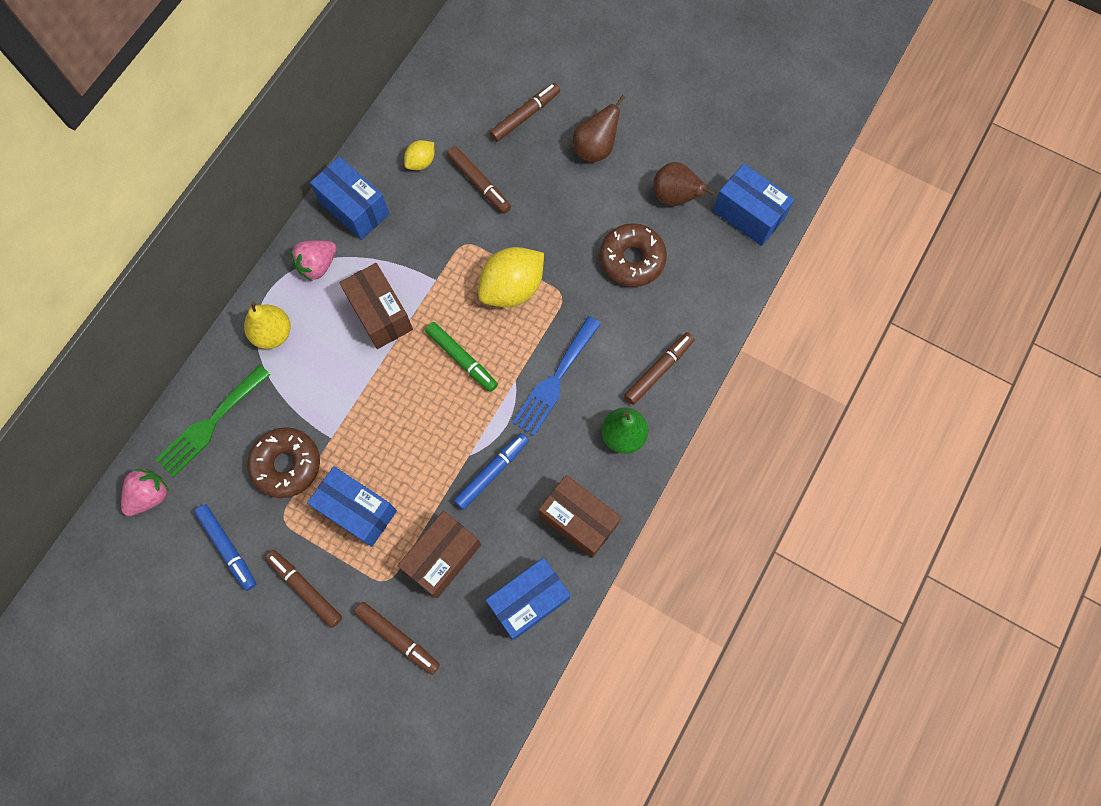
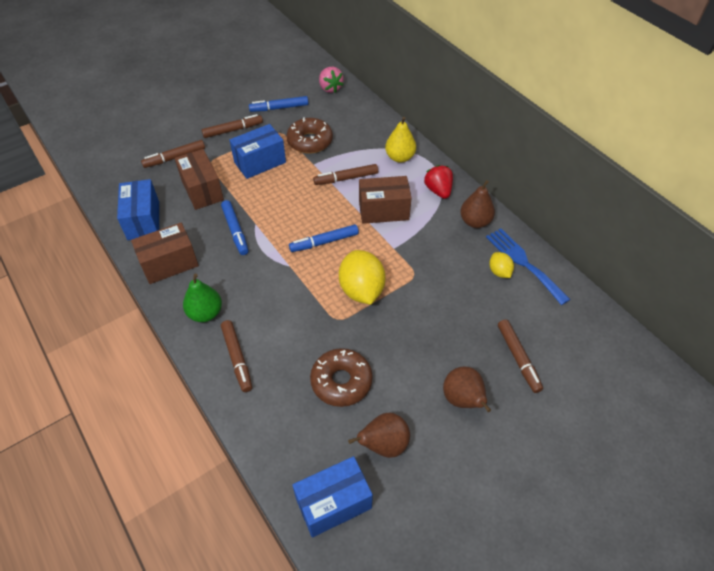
camera: 115 degrees right, 20 degrees down
green fork [155,365,271,477] -> none
pink strawberry [291,240,337,281] -> red strawberry [424,165,453,199]
blue box [310,156,389,240] -> brown pear [460,180,495,228]
green marker [425,322,498,392] -> blue marker [289,224,359,252]
brown marker [447,146,511,214] -> brown marker moved to [313,164,378,185]
blue fork [512,316,601,436] -> blue fork moved to [486,228,571,305]

